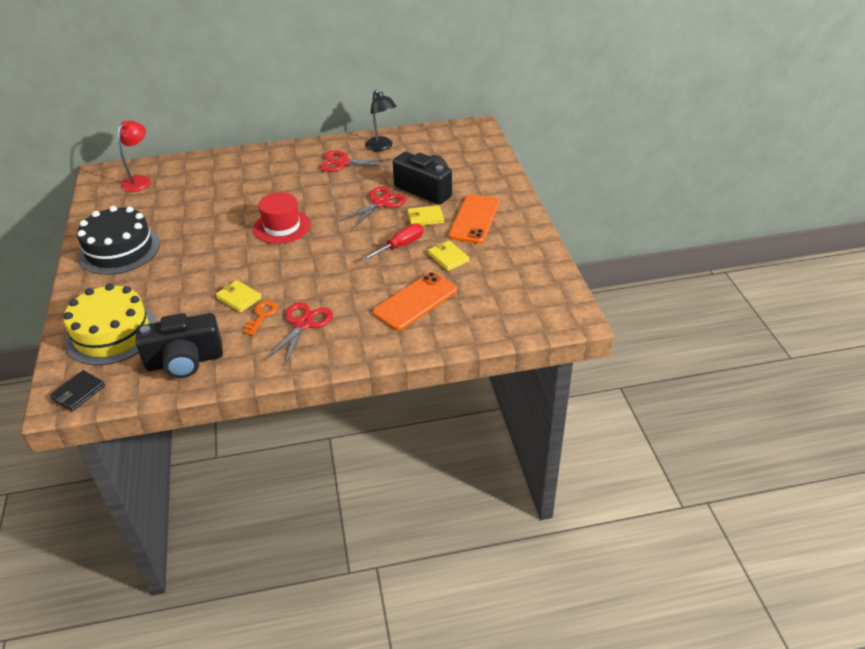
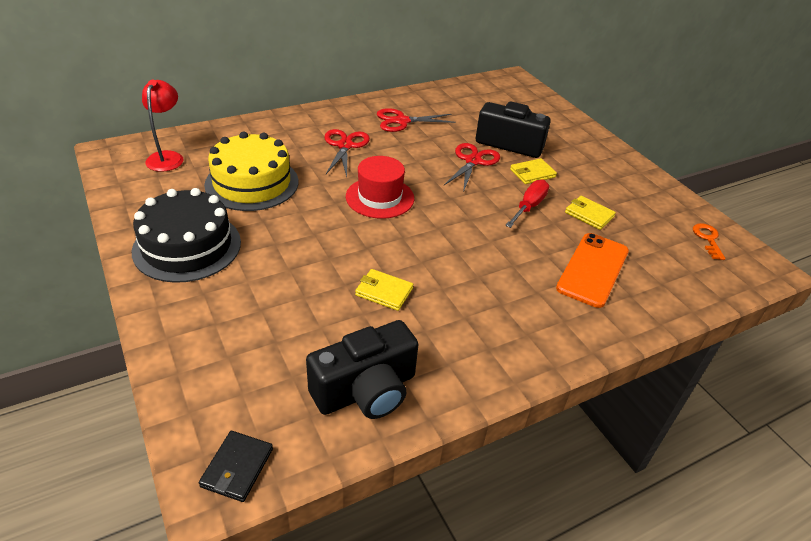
camera: 20 degrees left, 0 degrees up
yellow cake [64,283,157,365] -> yellow cake moved to [204,132,298,211]
orange key [244,301,278,335] -> orange key moved to [693,223,726,260]
red scissors [265,302,333,366] -> red scissors moved to [324,129,370,177]
black lamp [365,90,397,151] -> none
orange phone [449,194,500,244] -> none

